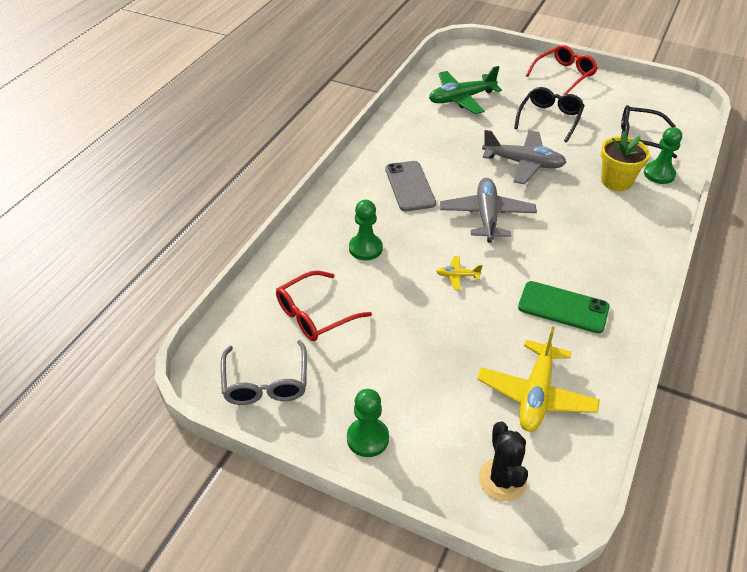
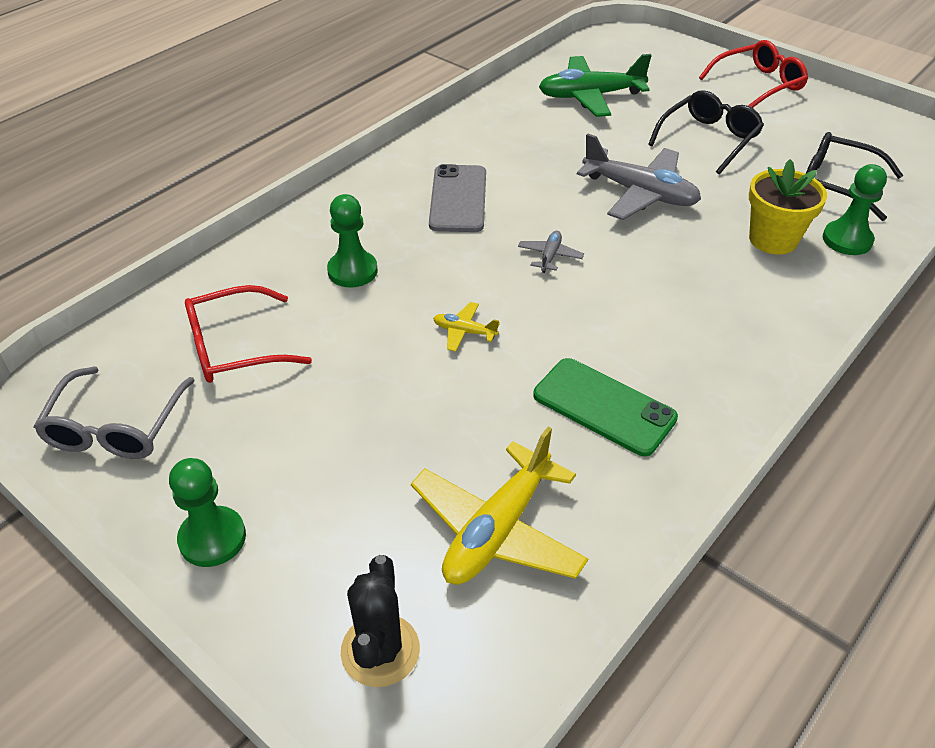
camera: 15 degrees right, 0 degrees up
grey plane [440,178,537,242] -> grey plane [518,231,584,273], size x0.46

